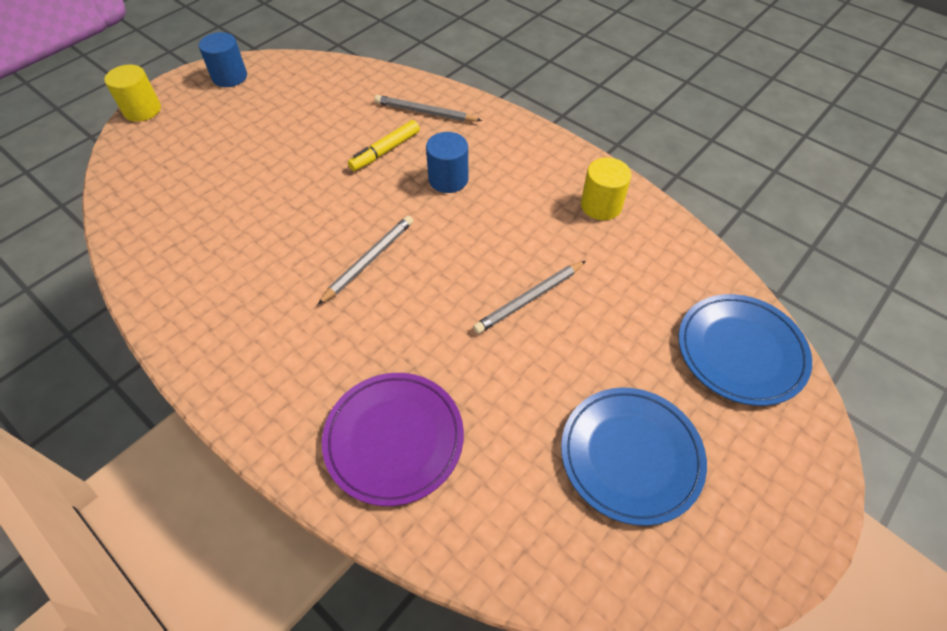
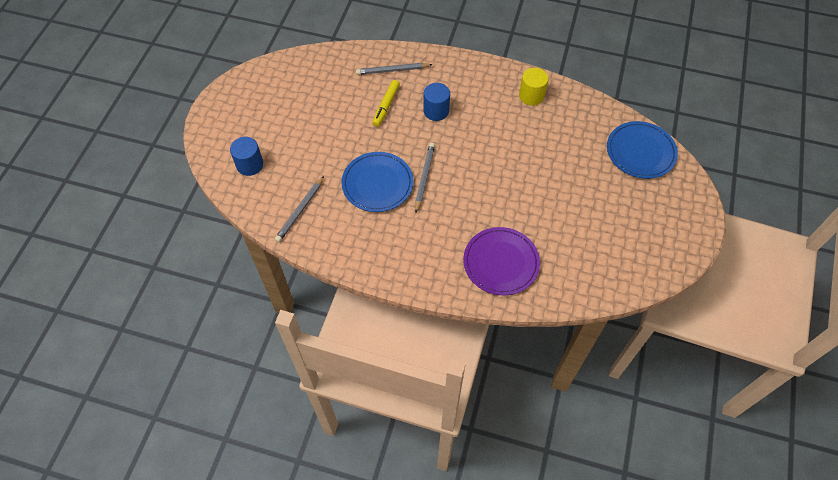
camera: 25 degrees left, 5 degrees up
yellow cylinder [104,65,161,122] -> none
blue cylinder [199,32,247,87] -> blue cylinder moved to [230,137,263,176]
grey pencil [473,261,586,334] -> grey pencil moved to [275,176,324,242]
blue plate [561,387,707,526] -> blue plate moved to [342,152,413,212]

